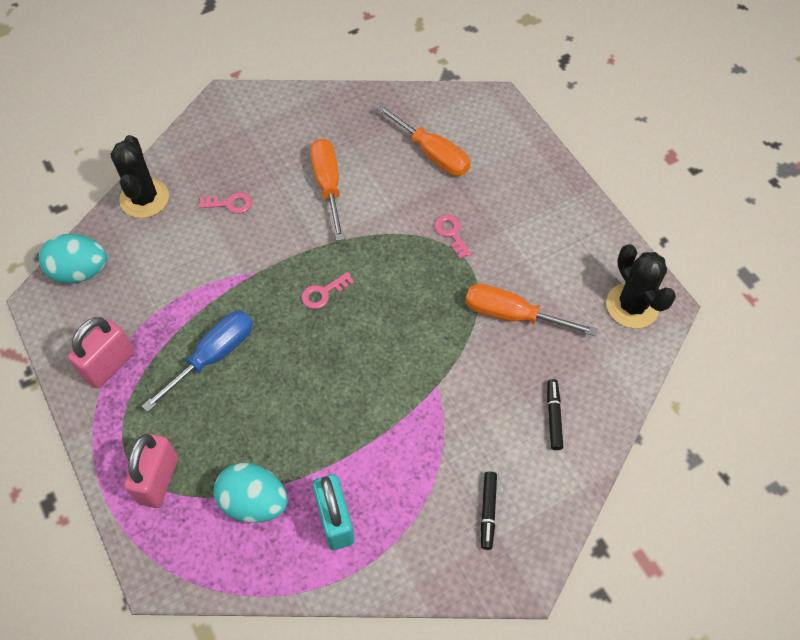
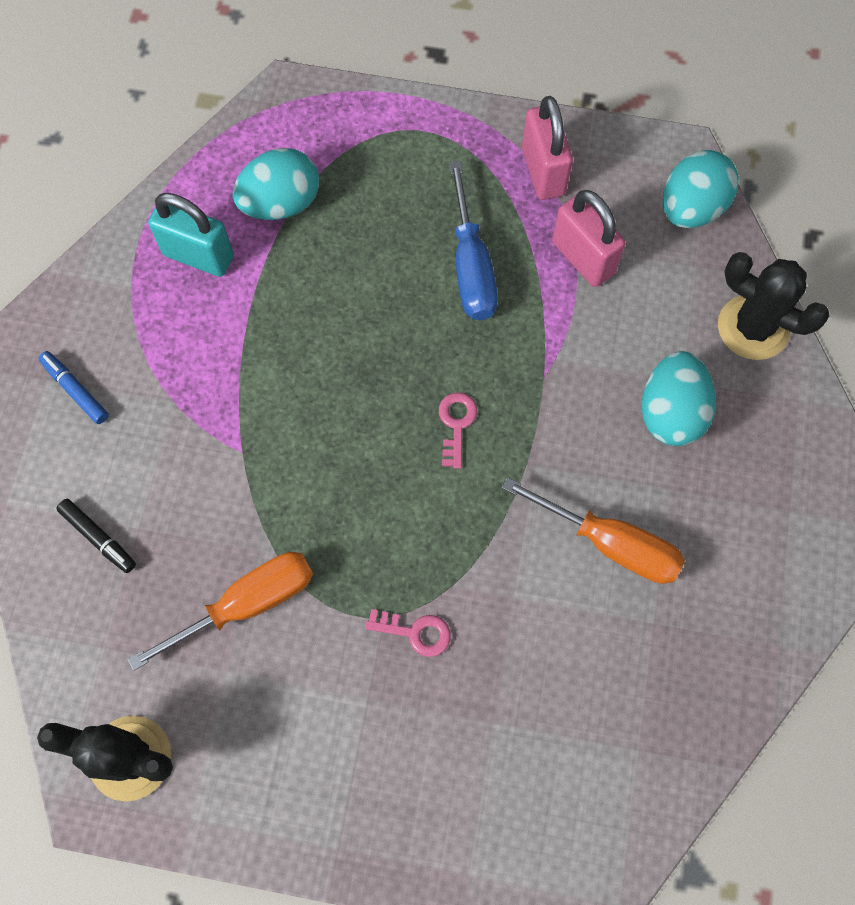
camera: 130 degrees right, 10 degrees up
pink padlock [124,433,178,508] -> pink padlock moved to [552,190,625,287]
pink key [198,192,252,214] -> turquoise egg [641,351,716,446]
orange screwdriver [376,104,471,176] -> none
black marker [481,472,497,550] -> blue marker [38,351,109,424]

